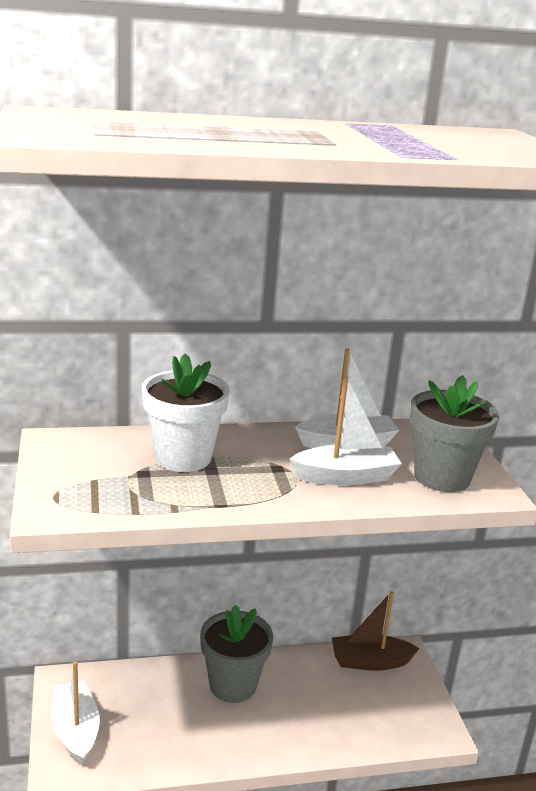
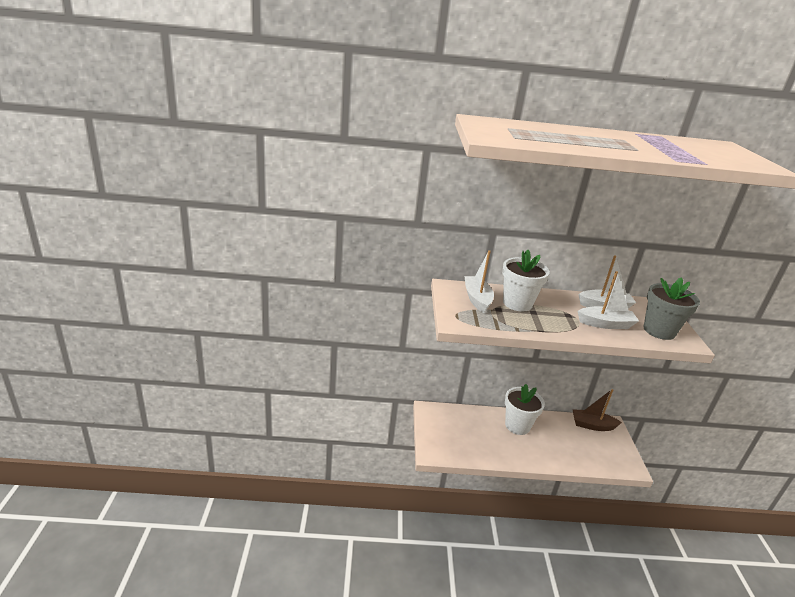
camera: 10 degrees right, 5 degrees up
white boat [51,661,100,765] -> white boat moved to [465,250,494,313]
grey flower pot [200,604,273,703] -> white flower pot [505,384,545,435]

